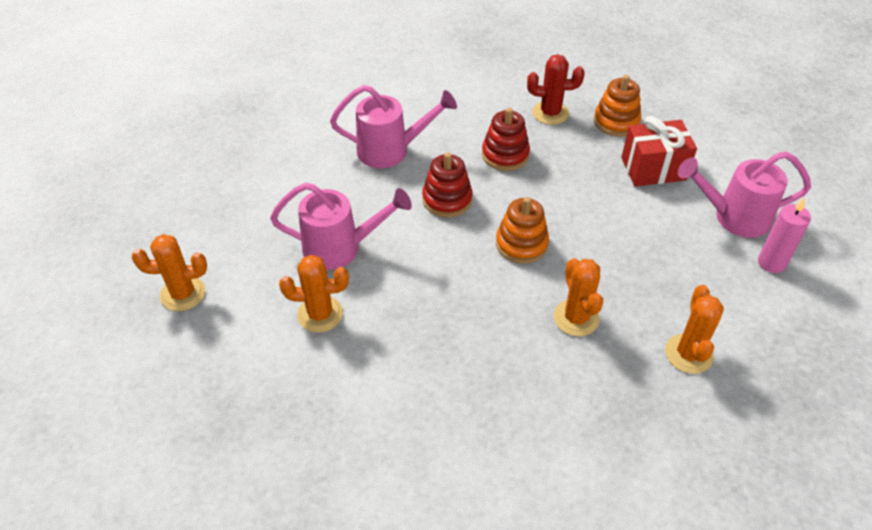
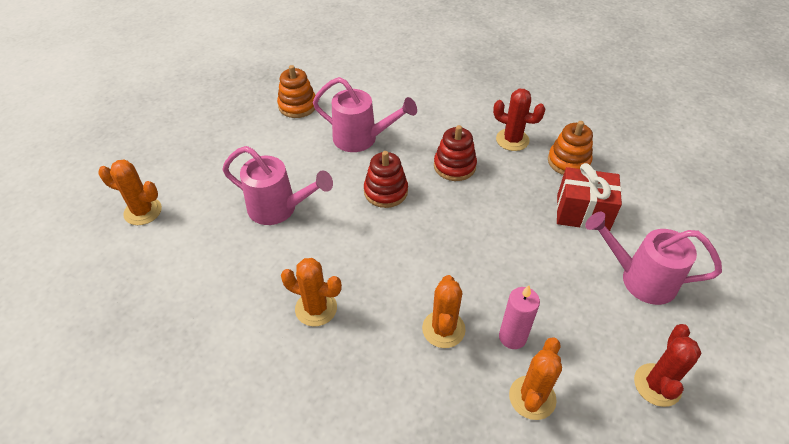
camera: 20 degrees right, 0 degrees up
orange cactus [279,255,349,333] -> orange cactus moved to [281,258,342,327]
orange stacking toy [496,197,549,264] -> orange stacking toy moved to [277,65,315,118]
pink candle [758,197,811,273] -> pink candle moved to [499,285,540,349]
none -> red cactus [634,324,701,407]

